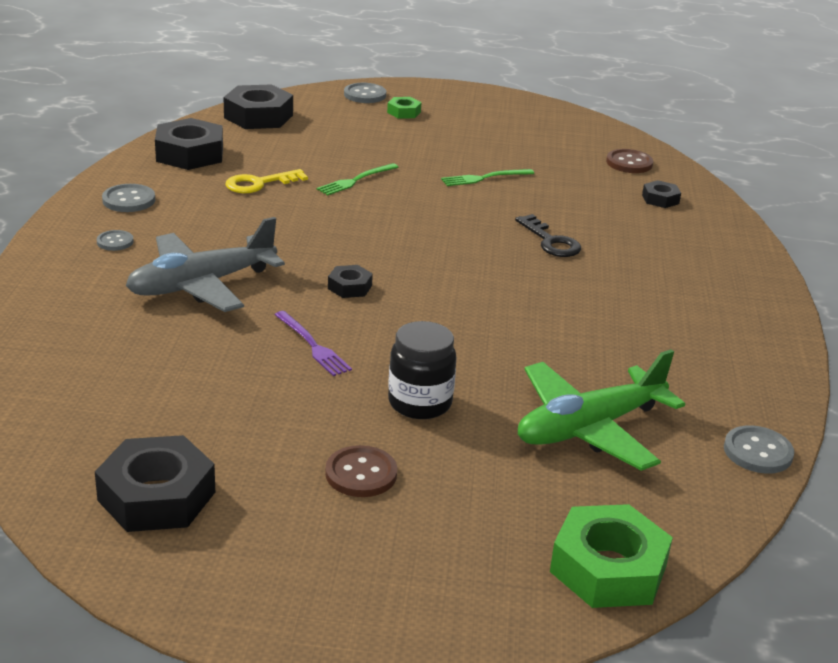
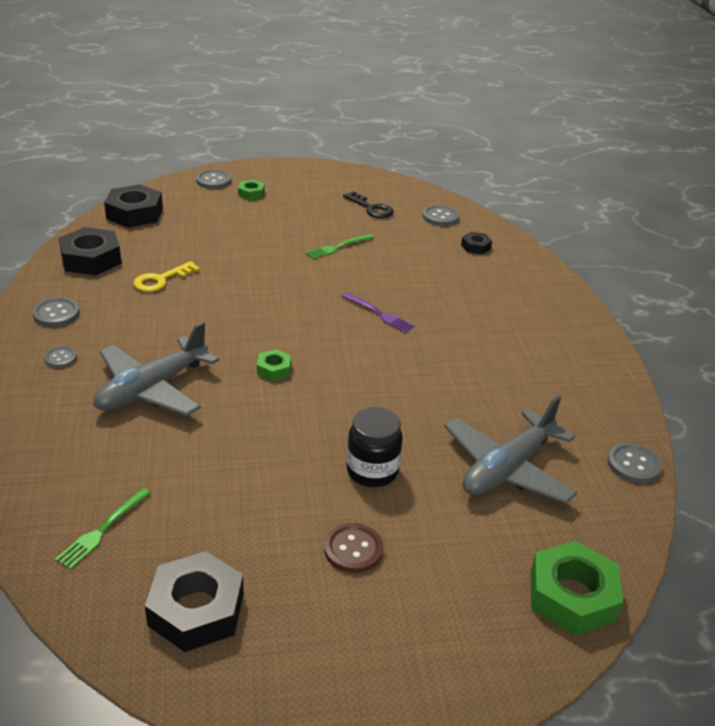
camera: 15 degrees left, 5 degrees up
purple fork [274,311,352,376] -> purple fork moved to [342,292,415,333]
green fork [317,163,399,195] -> green fork moved to [55,488,151,569]
black nut [328,265,373,298] -> green nut [257,349,291,381]
black key [515,214,581,257] -> black key moved to [343,191,394,218]
green plane [518,349,685,471] -> grey plane [444,396,578,504]
brown button [606,149,653,173] -> grey button [423,205,459,226]

